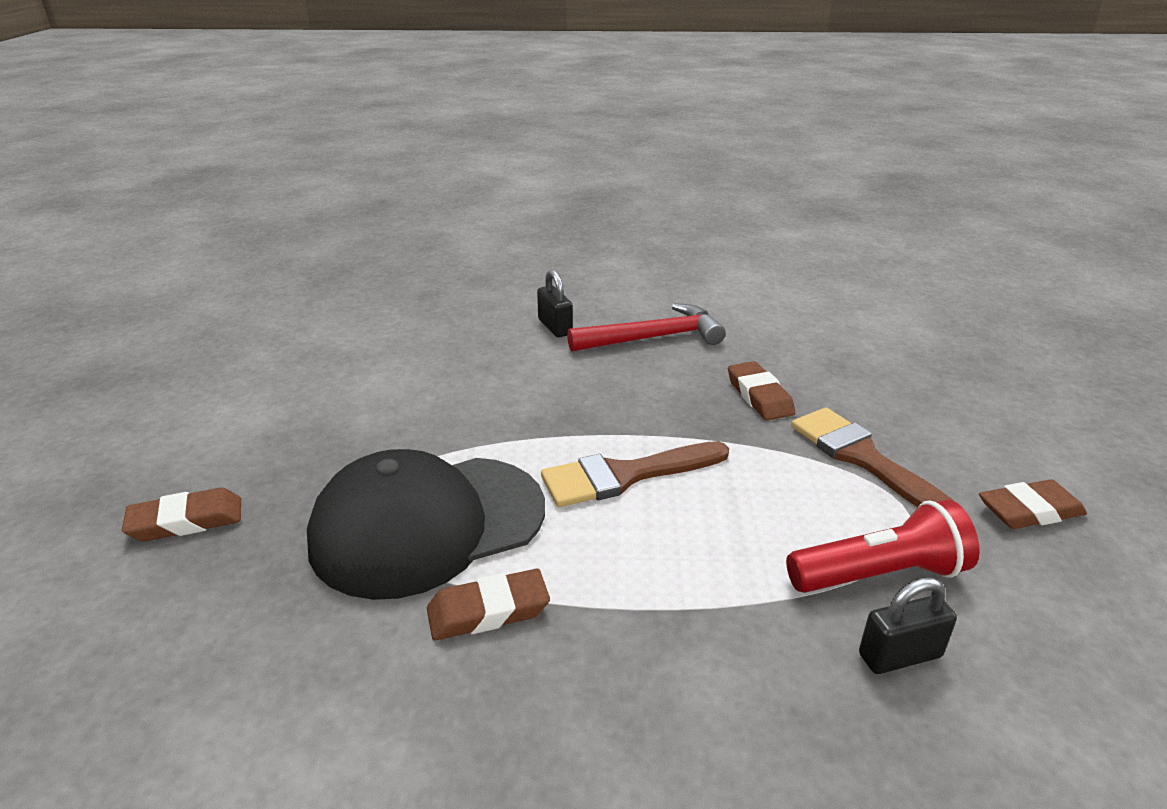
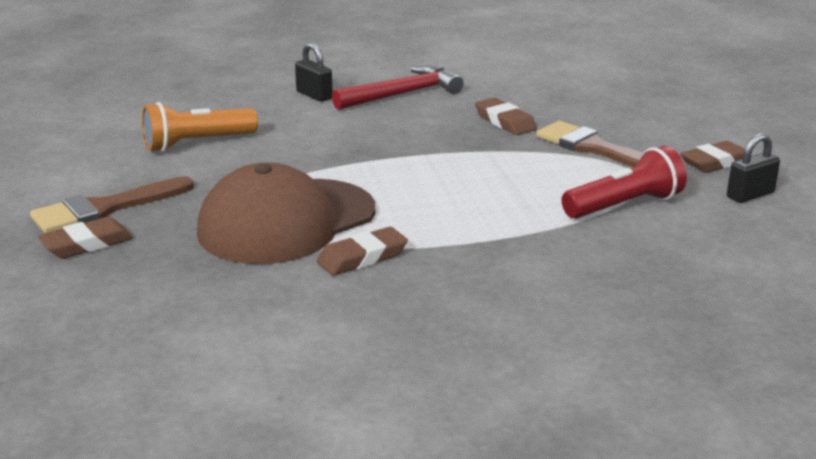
camera: 15 degrees left, 5 degrees down
black cap [307,449,545,600] -> brown cap [197,163,375,264]
brown brush [541,441,729,507] -> brown brush moved to [30,176,194,233]
black padlock [859,577,957,674] -> black padlock moved to [727,133,780,203]
none -> orange flashlight [142,102,258,152]

